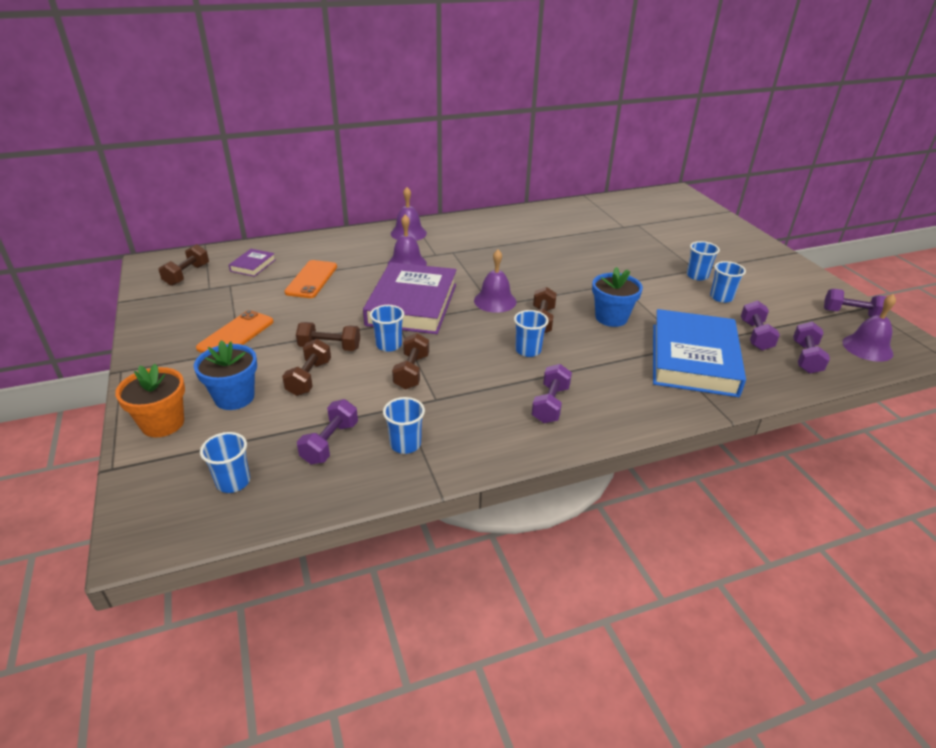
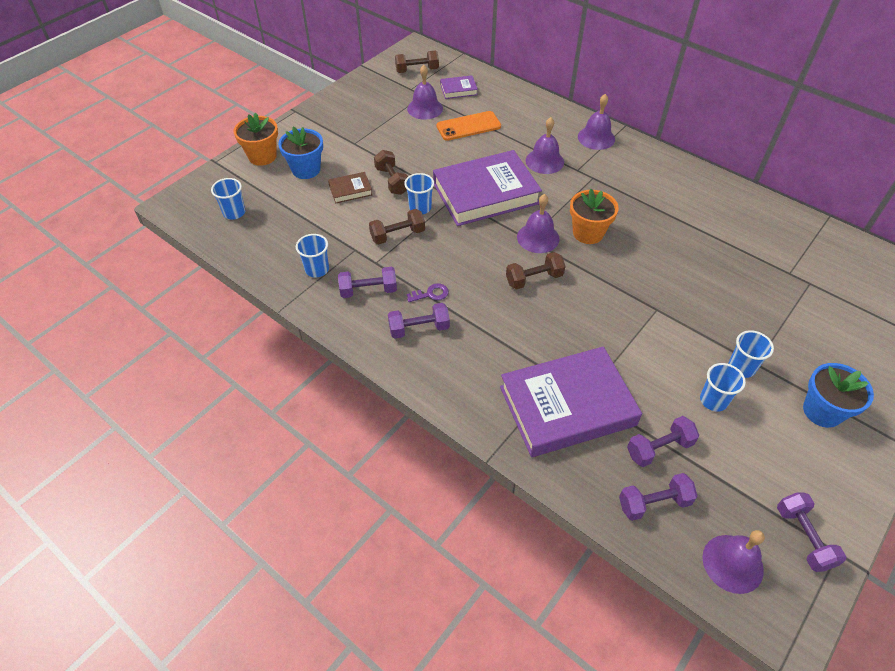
camera: 60 degrees right, 15 degrees up
orange phone [196,310,274,353] -> none
brown dumbbell [282,339,331,396] -> brown book [328,172,372,204]
purple dumbbell [297,399,358,464] -> purple dumbbell moved to [338,267,397,298]
blue cup [514,310,549,357] -> none
blue flower pot [592,267,643,327] -> blue flower pot moved to [803,363,874,428]
blue book [653,309,746,397] -> purple book [500,347,642,457]
none -> purple bell [407,65,443,120]
none -> purple key [407,283,449,302]
none -> orange flower pot [570,189,619,244]

